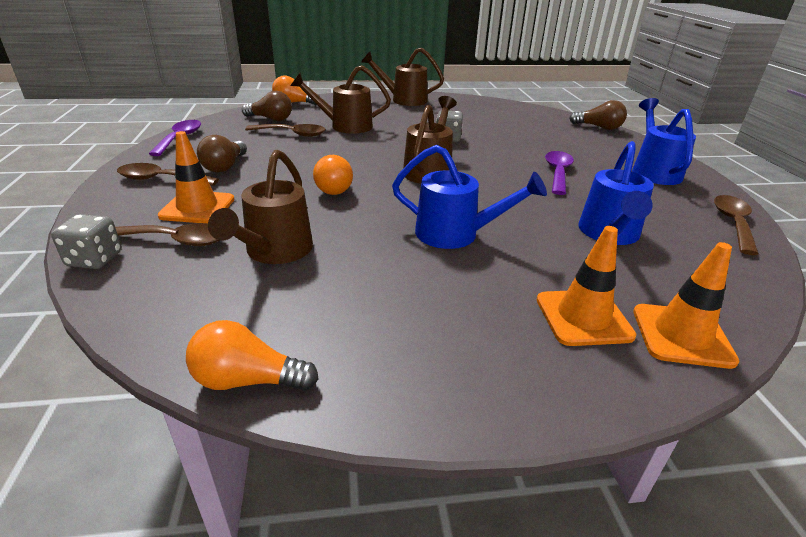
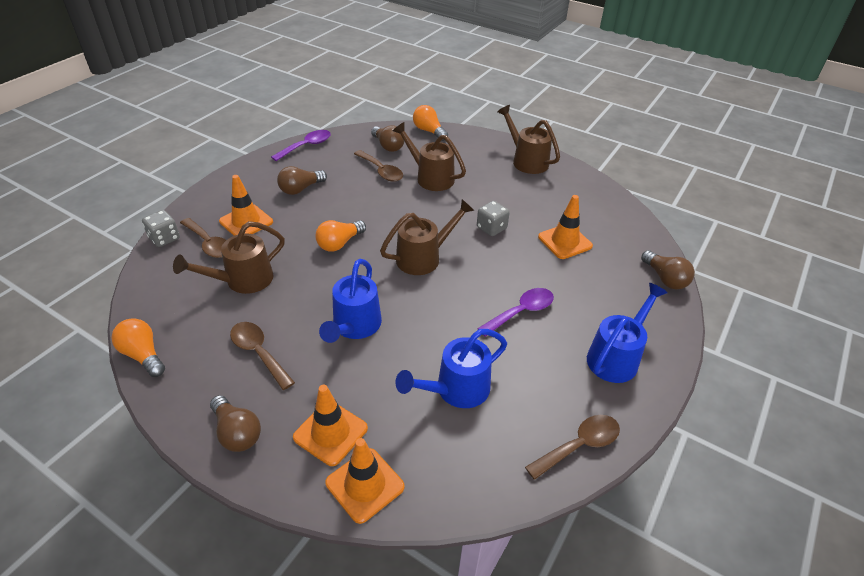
camera: 40 degrees right, 10 degrees up
brown spoon [117,163,219,186] -> brown spoon moved to [230,322,295,390]
blue watering can [392,145,547,249] -> blue watering can turned 45 degrees clockwise [319,259,382,343]
none -> brown light bulb [210,395,261,452]
none -> orange traffic cone [538,195,593,259]

